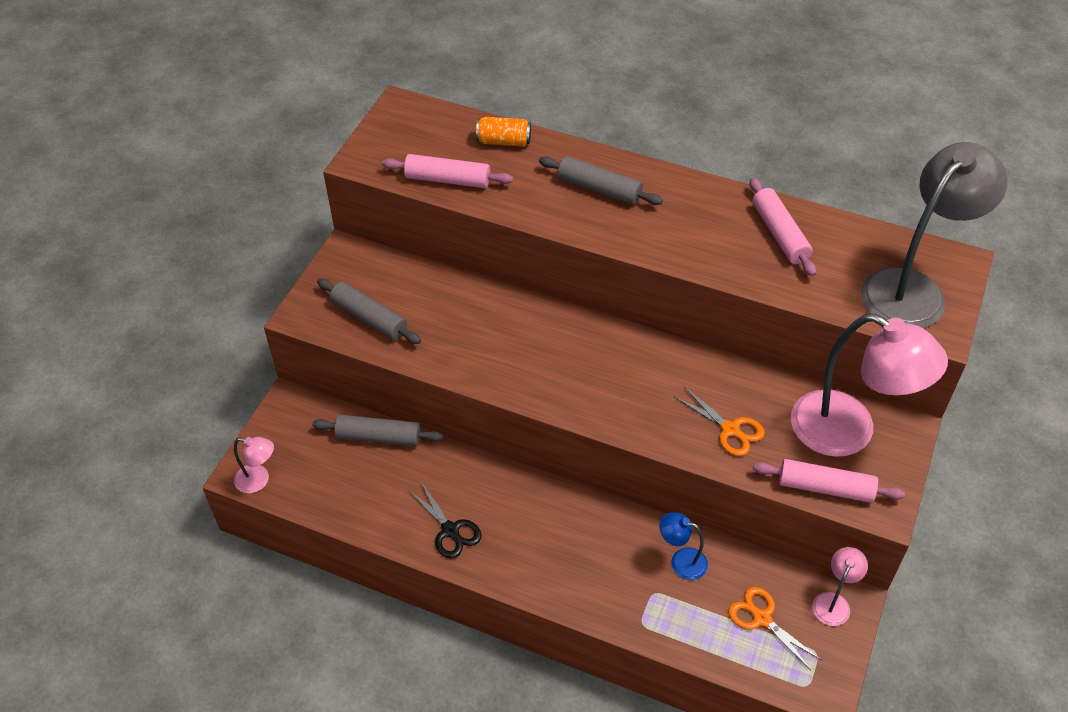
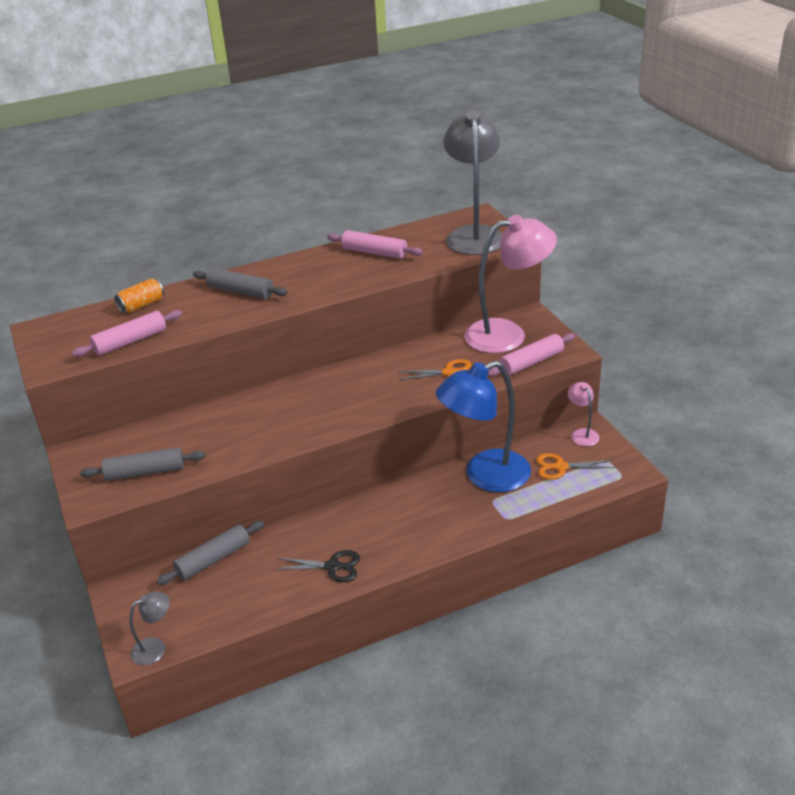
camera: 45 degrees left, 15 degrees down
pink lamp [234,437,274,493] -> grey lamp [130,592,170,665]
grey rolling pin [539,156,663,205] -> grey rolling pin turned 45 degrees clockwise [193,268,288,299]
blue lamp [659,512,708,580] -> blue lamp [436,361,531,492], size x2.23

